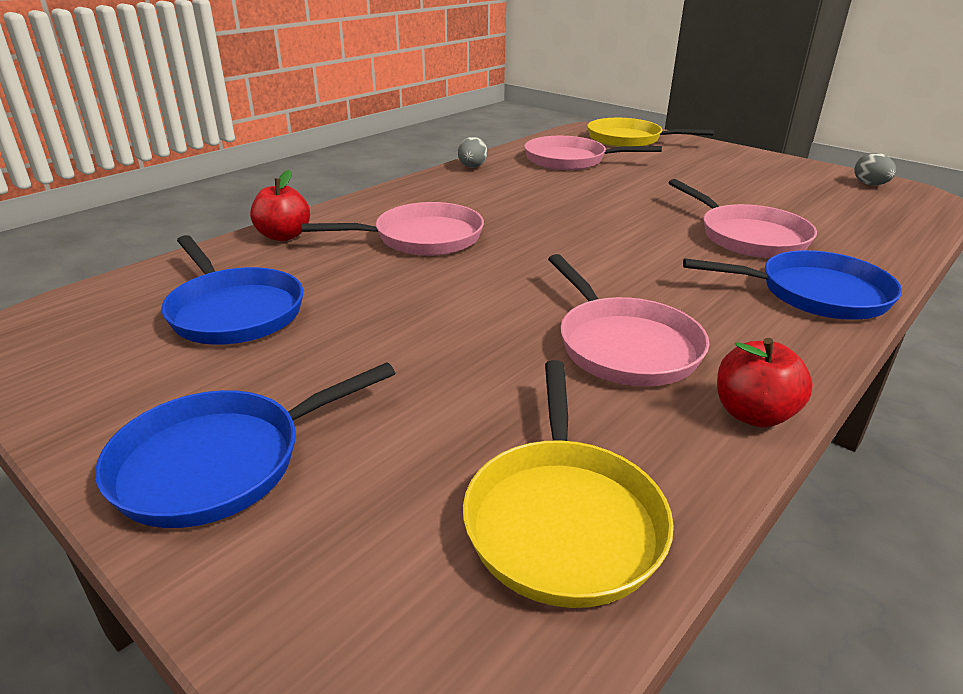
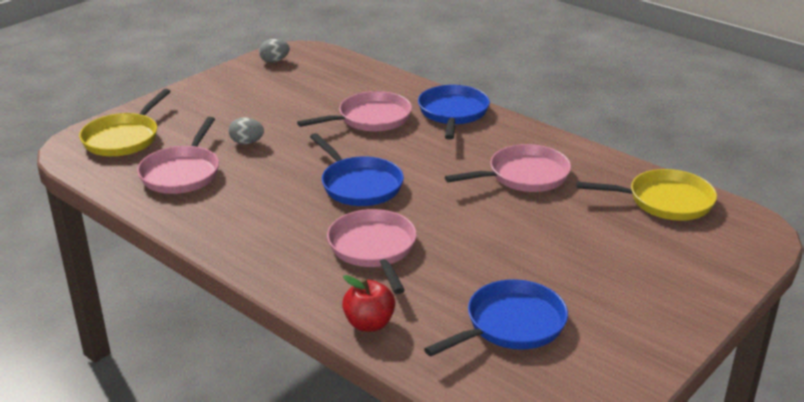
camera: 90 degrees left, 0 degrees up
blue pan [95,362,395,528] -> blue pan moved to [310,133,404,206]
grey egg [458,137,488,168] -> grey egg moved to [229,117,264,144]
red apple [717,338,813,428] -> none

